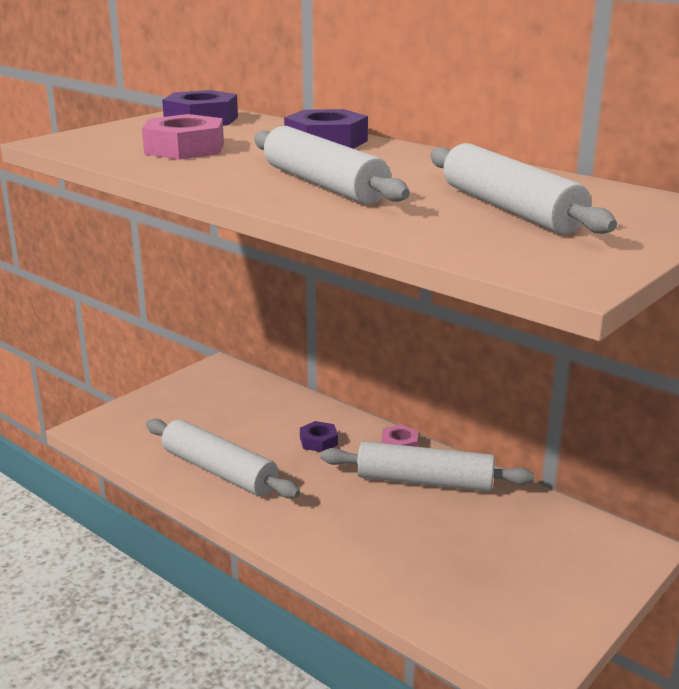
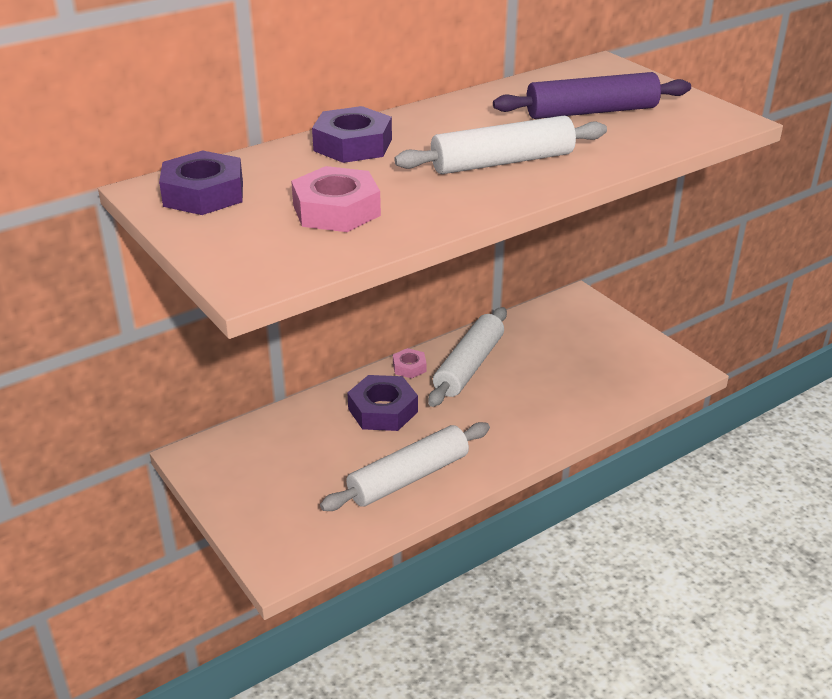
camera: 75 degrees left, 10 degrees up
purple nut [300,421,338,452] -> purple nut [347,375,418,431], size x1.82
white rolling pin [430,143,617,234] -> purple rolling pin [493,72,691,119]

